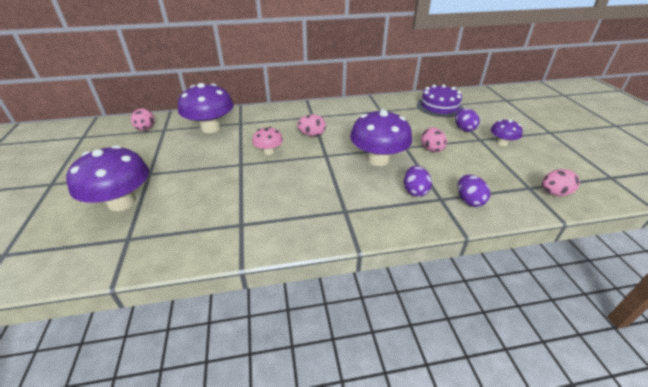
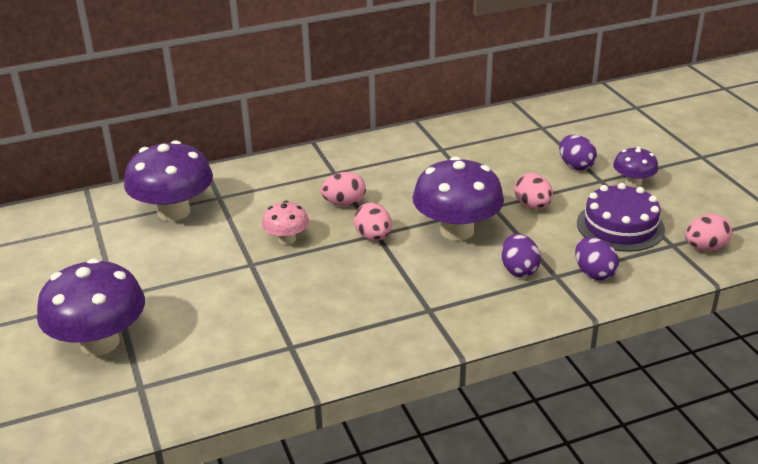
camera: 10 degrees left, 5 degrees down
pink egg [131,108,155,131] -> pink egg moved to [354,203,392,241]
purple cake [417,84,463,117] -> purple cake moved to [577,183,665,252]

